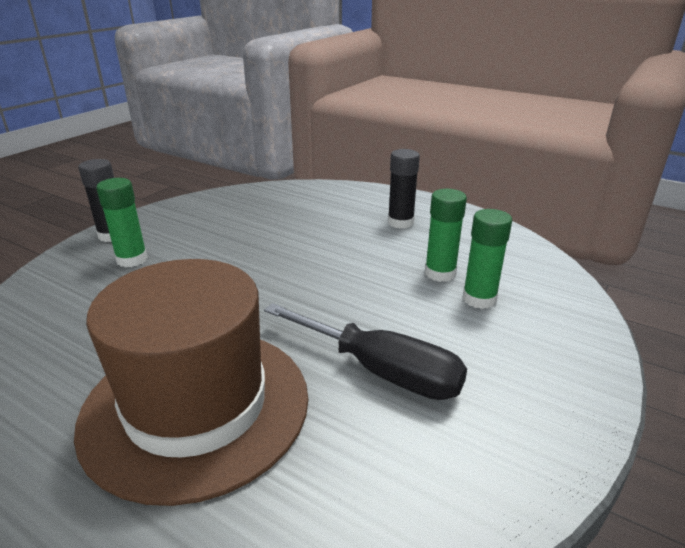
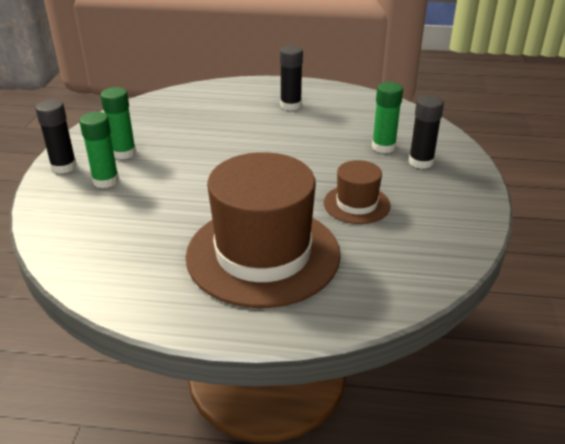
camera: 25 degrees left, 5 degrees up
black screwdriver [264,303,467,400] -> brown hat [324,160,391,224]
green glue stick [425,189,467,282] -> green glue stick moved to [100,87,136,159]
none -> black glue stick [409,95,444,169]

